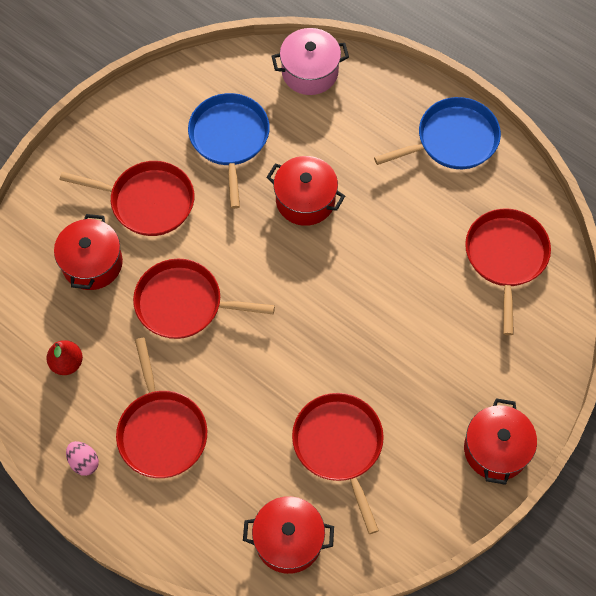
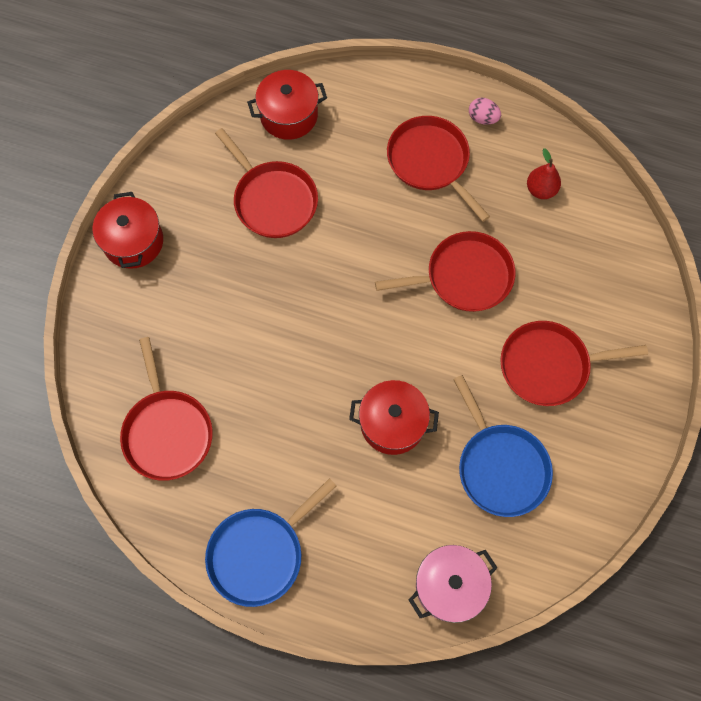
camera: 160 degrees right, 5 degrees up
red pot [54,214,123,290] -> none

